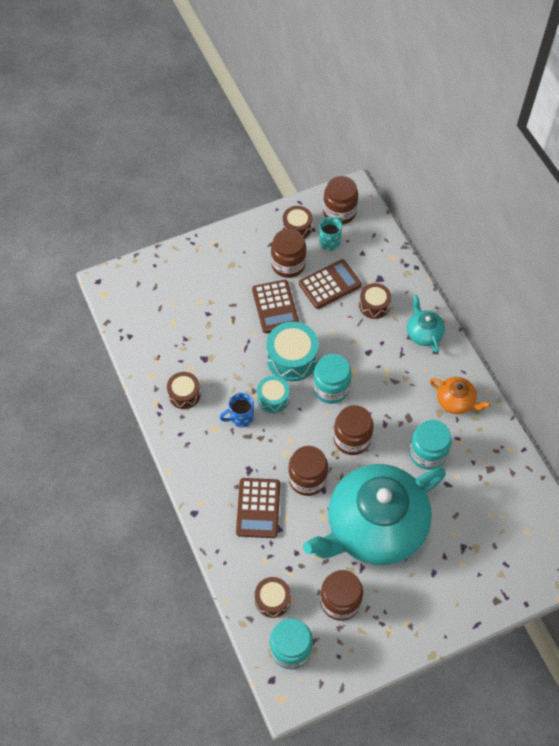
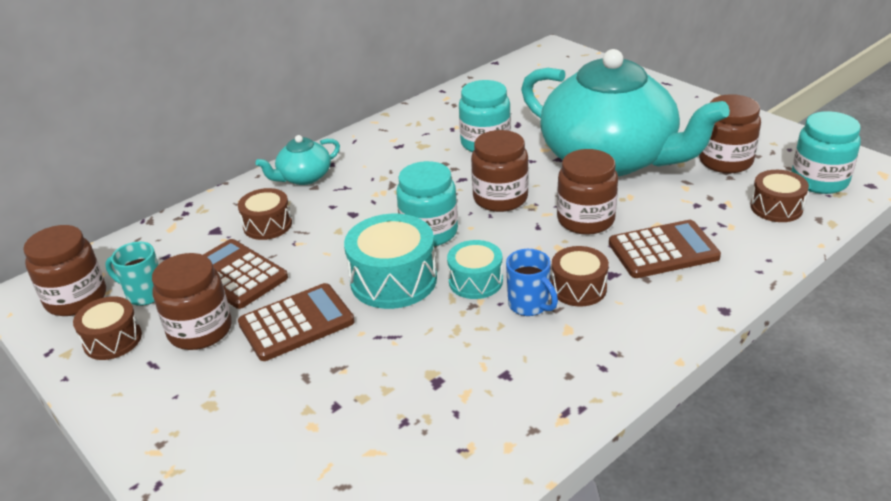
camera: 105 degrees left, 25 degrees down
brown drum [167,372,201,409] -> brown drum moved to [551,246,609,307]
orange teapot [430,377,491,414] -> none

